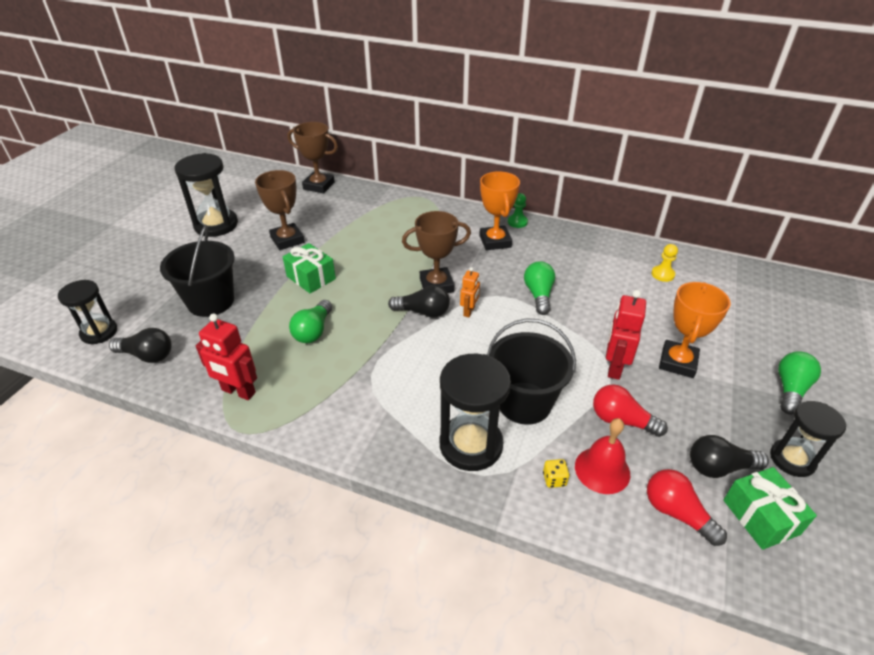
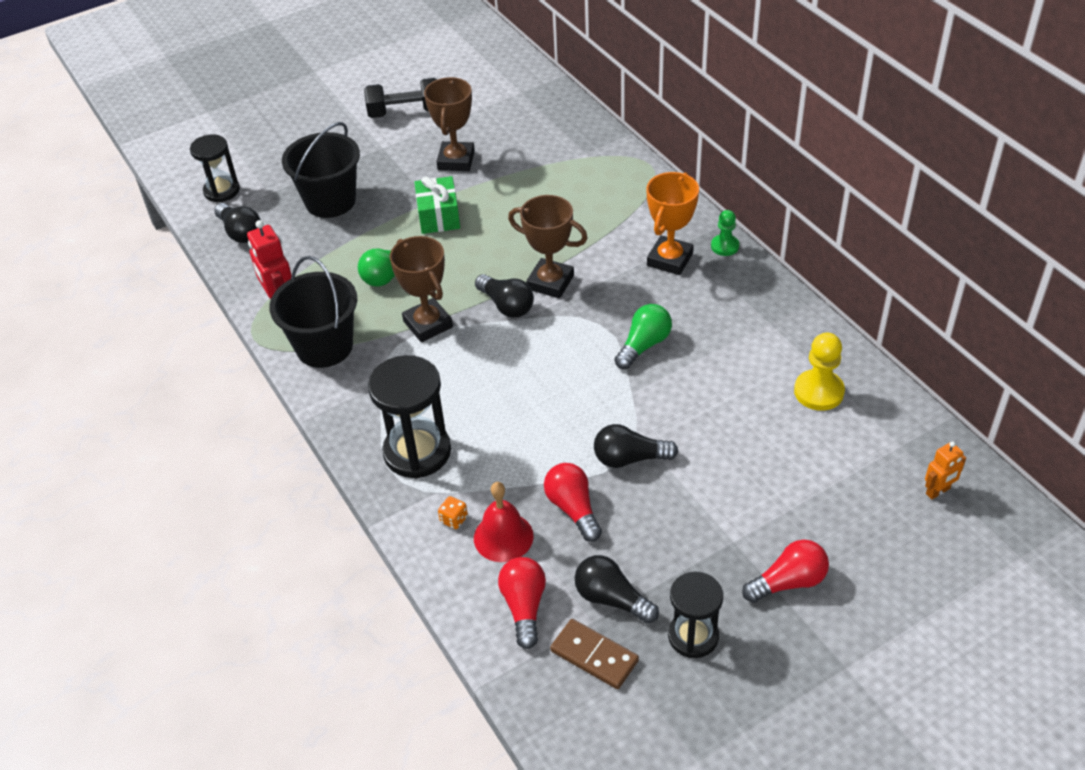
camera: 40 degrees right, 5 degrees up
black hourglass [174,153,238,237] -> black dumbbell [364,78,438,118]
brown trophy [287,122,338,193] -> brown trophy moved to [390,236,453,342]
orange robot [460,267,480,317] -> orange robot moved to [925,441,966,499]
black bucket [487,318,576,425] -> black bucket moved to [269,256,357,368]
yellow dice [543,459,570,488] -> orange dice [438,496,468,529]
red robot [606,290,646,380] -> black light bulb [594,424,678,468]
yellow pawn [651,244,678,282] -> yellow pawn [794,332,845,411], size x1.57
orange trophy [659,282,731,378] -> none
green gift [723,467,817,550] -> brown domino [550,619,639,689]
green light bulb [778,351,821,415] -> red light bulb [742,540,829,603]

